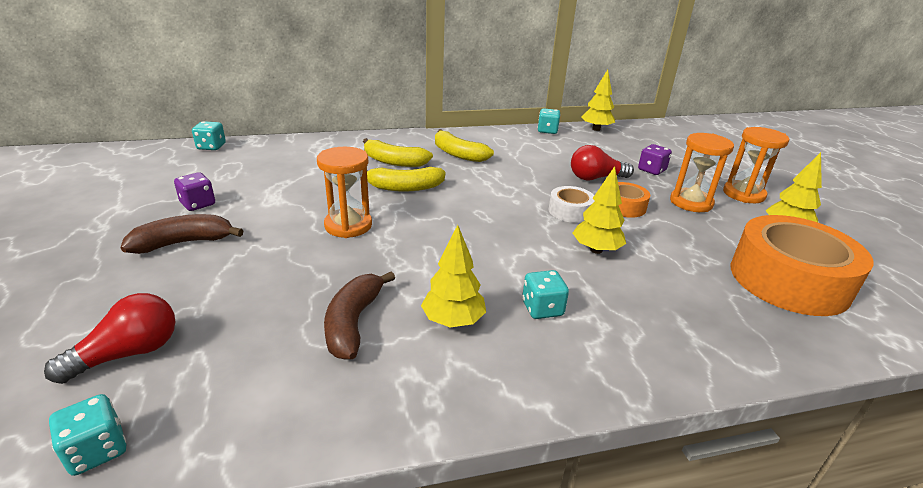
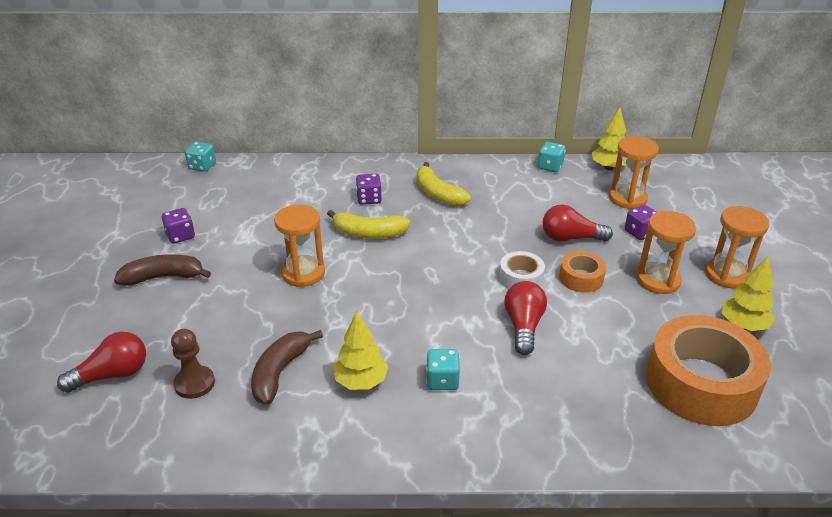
camera: 15 degrees right, 5 degrees up
turquoise dice [49,394,126,476] -> none
yellow banana [363,138,433,167] -> purple dice [356,174,382,205]
yellow tree [573,166,626,254] -> red light bulb [504,281,547,355]
none -> brown pawn [171,329,215,399]
none -> orange hourglass [609,136,659,209]

